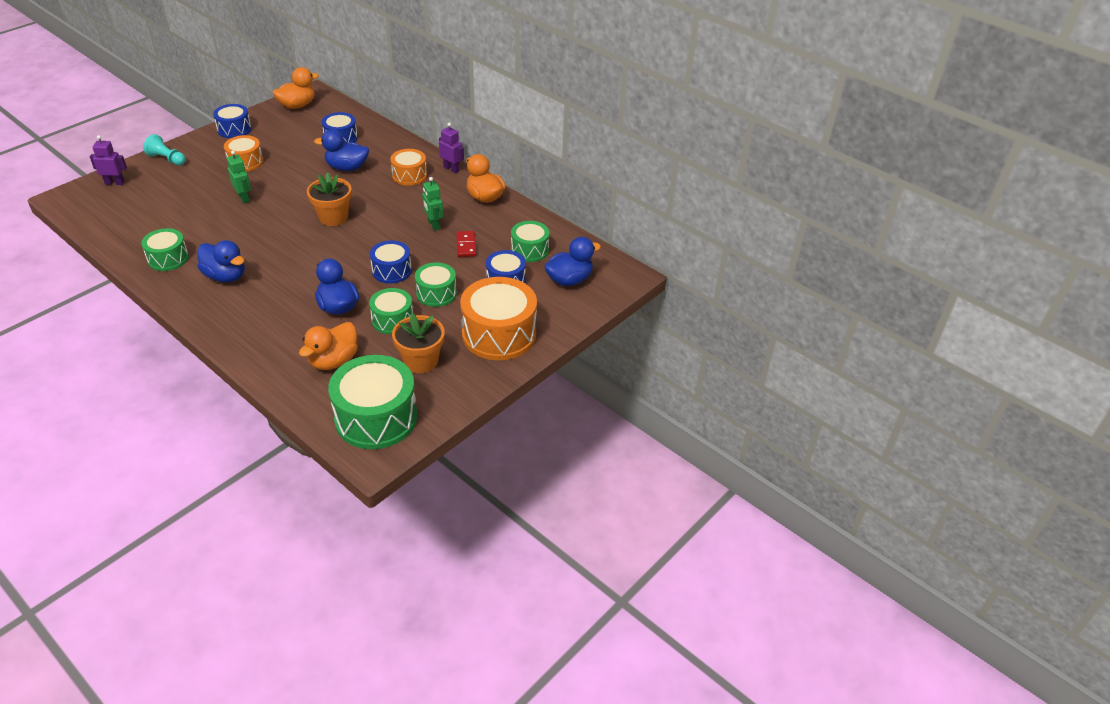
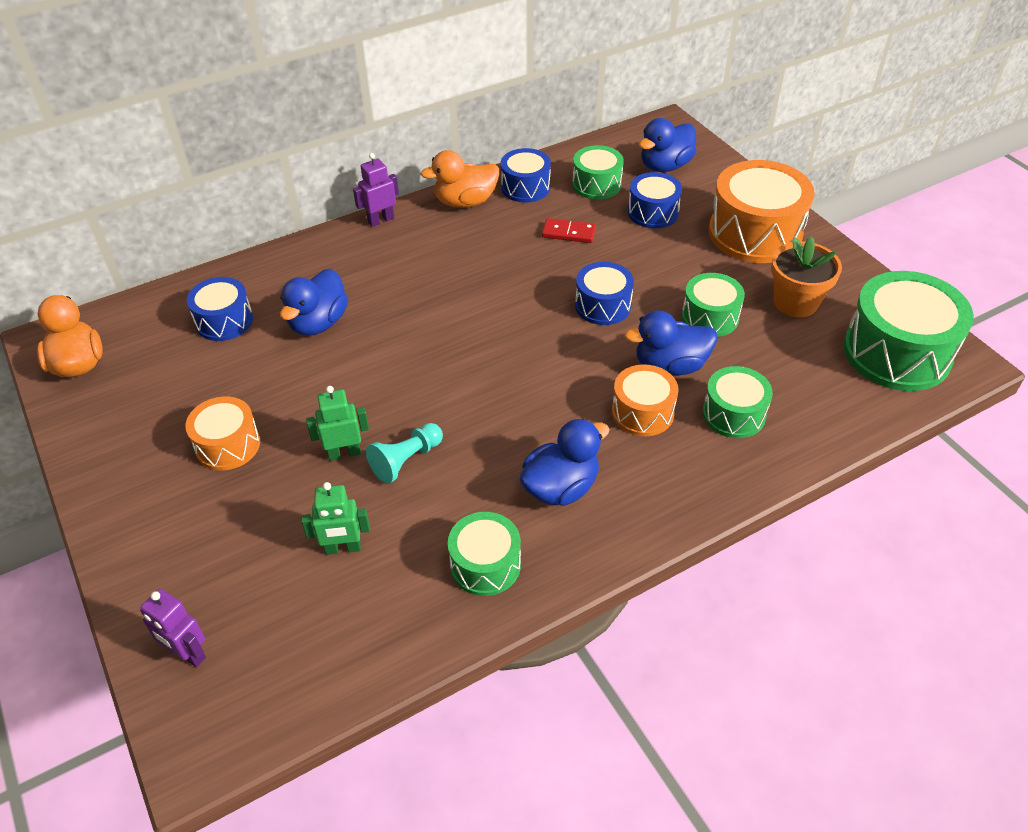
camera: 70 degrees left, 5 degrees up
purple robot [90,135,127,185] -> purple robot turned 75 degrees counterclockwise [140,589,206,667]
turquoise pawn [143,134,186,166] -> turquoise pawn moved to [366,423,443,484]
blue drum [213,104,251,138] -> blue drum moved to [501,148,551,203]
orange duck [299,322,358,370] -> none
orange flower pot [307,172,352,226] -> none
orange drum [390,149,427,186] -> orange drum moved to [612,364,679,436]
green drum [415,262,457,307] -> green drum moved to [702,366,773,438]
green robot [422,177,443,231] -> green robot moved to [301,482,370,555]
blue duck [544,237,601,286] -> blue duck turned 120 degrees counterclockwise [639,118,696,172]

